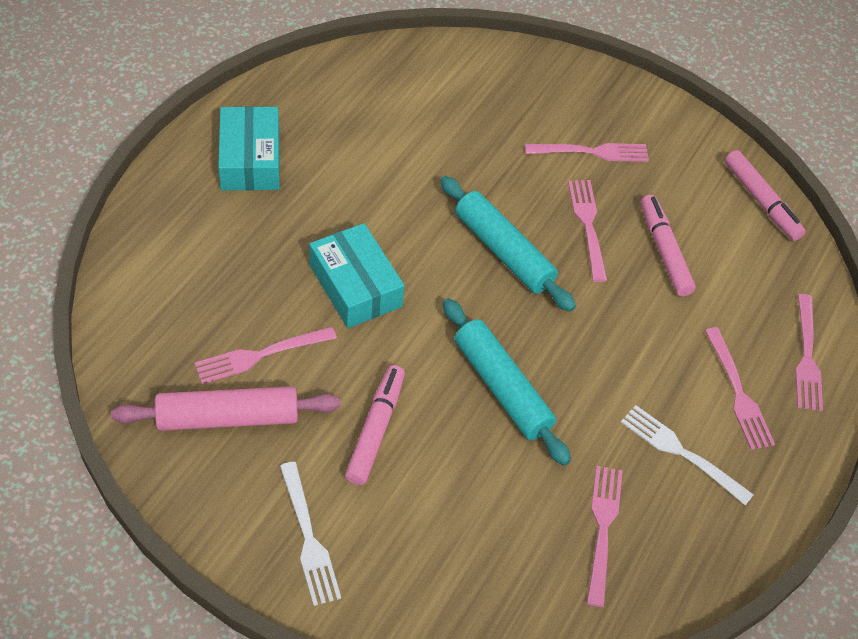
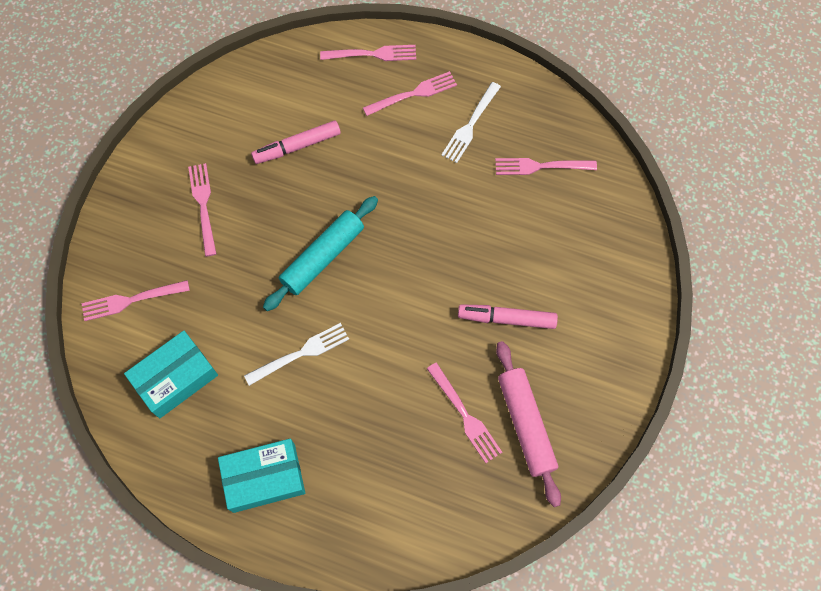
camera: 95 degrees left, 15 degrees up
white fork [280,462,341,606] -> white fork moved to [244,323,349,386]
turquoise box [309,223,404,328] -> turquoise box moved to [124,331,218,418]
turquoise rolling pin [443,298,571,466] -> none
pink fork [568,180,607,282] -> pink fork moved to [82,280,190,321]
pink marker [725,150,806,241] -> none

